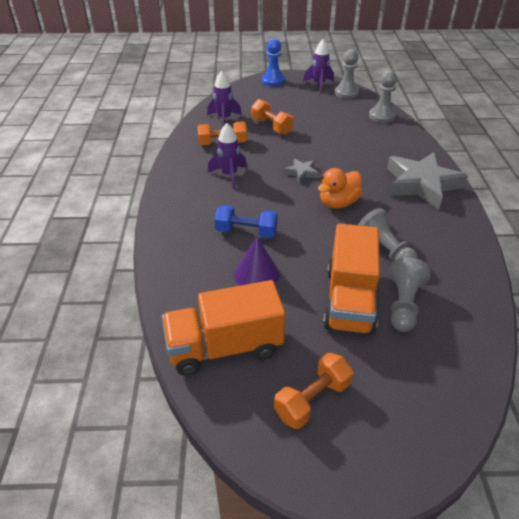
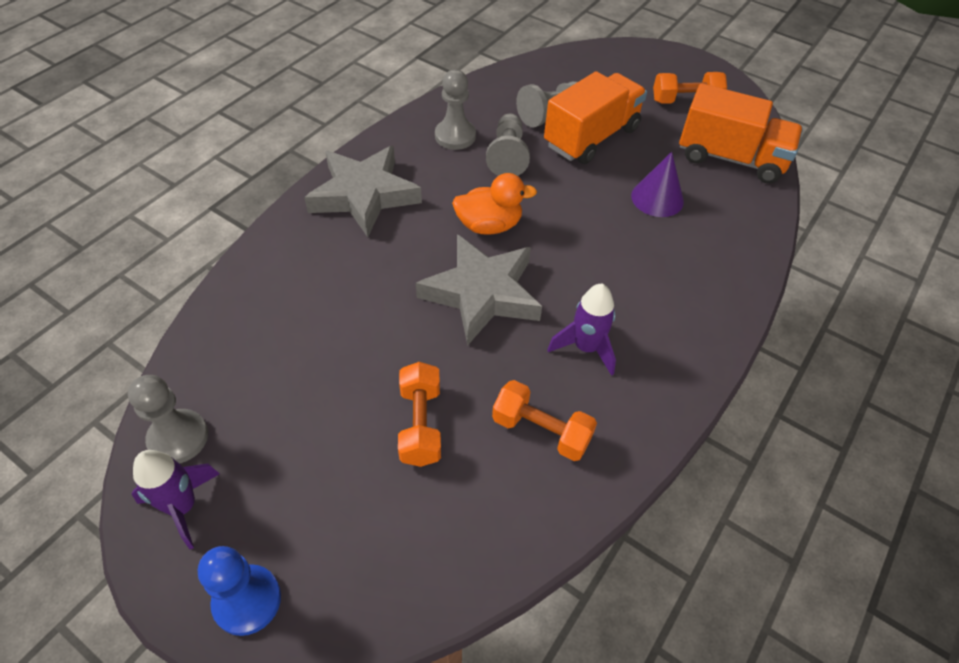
camera: 145 degrees left, 10 degrees up
purple rocket [207,71,242,127] -> none
blue dumbbell [214,205,278,238] -> none
grey star [284,158,319,183] -> grey star [416,234,542,346], size x2.21
grey pawn [369,71,397,123] -> grey pawn moved to [435,70,476,150]

